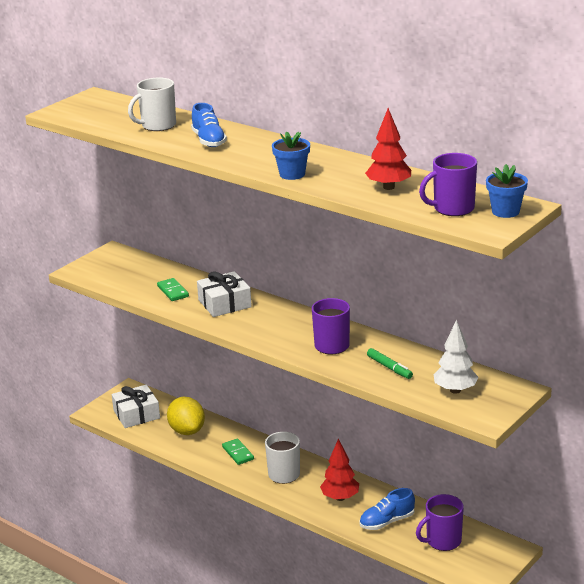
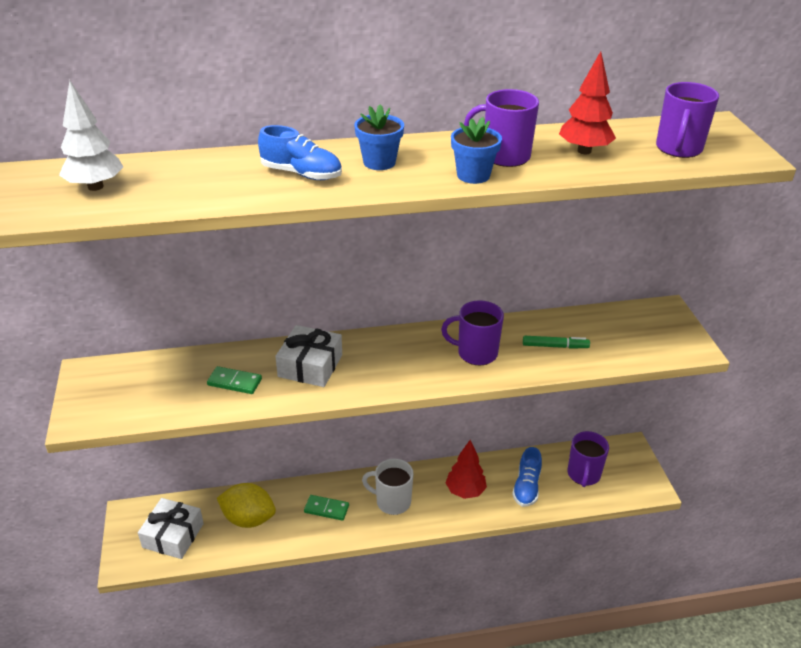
camera: 50 degrees left, 10 degrees up
white mug [128,78,176,131] -> none
white tree [434,319,478,394] -> white tree moved to [59,81,123,191]
blue flower pot [486,164,528,218] -> blue flower pot moved to [354,104,404,170]
none -> purple mug [464,89,539,167]

